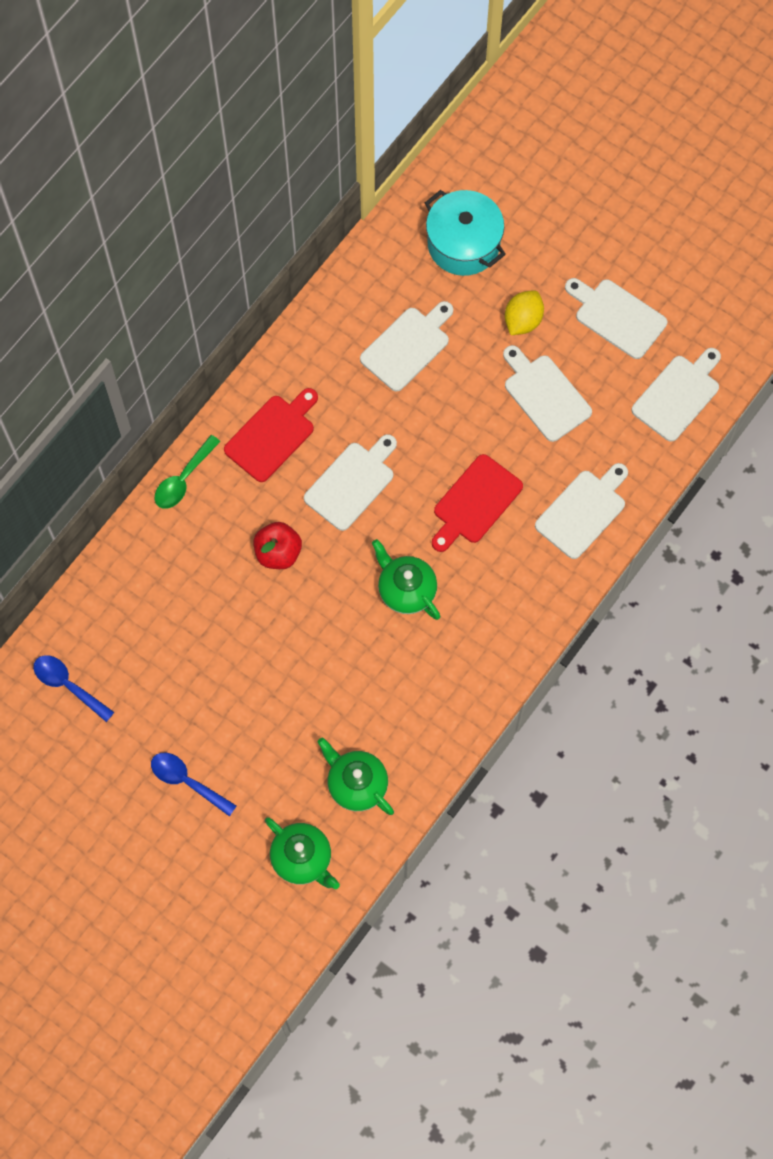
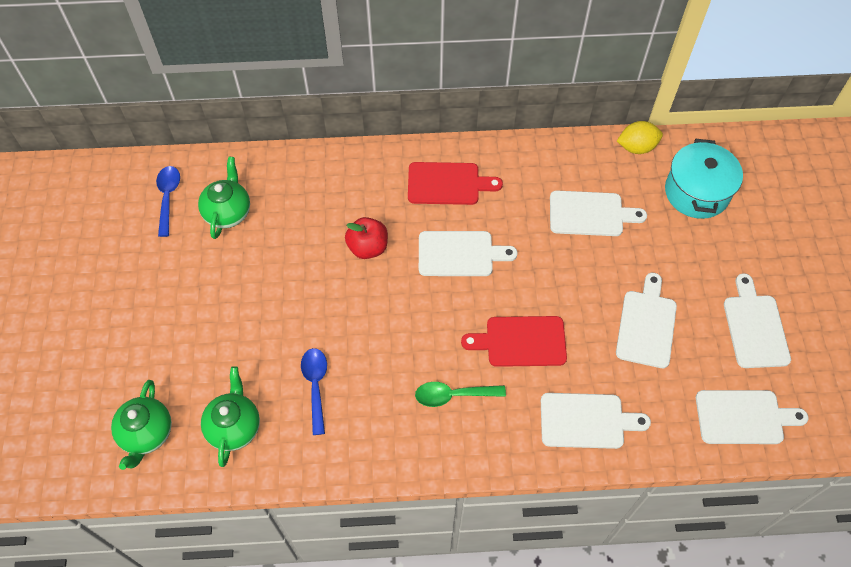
camera: 50 degrees right, 10 degrees down
blue spoon [151,753,236,817] -> blue spoon moved to [301,348,327,435]
green spoon [155,435,221,509] -> green spoon moved to [415,382,506,407]
green teapot [372,539,441,620] -> green teapot moved to [198,157,250,239]
yellow lemon [505,291,544,335] -> yellow lemon moved to [617,121,663,154]

